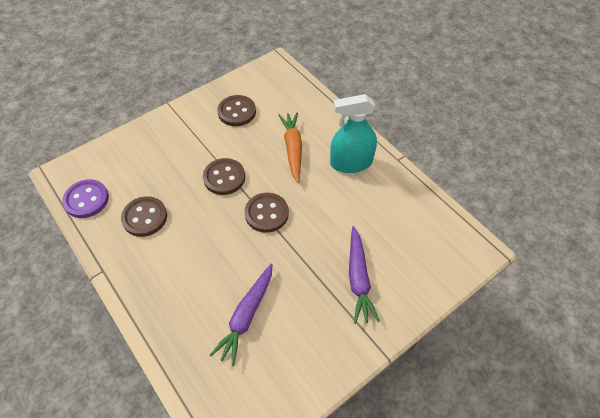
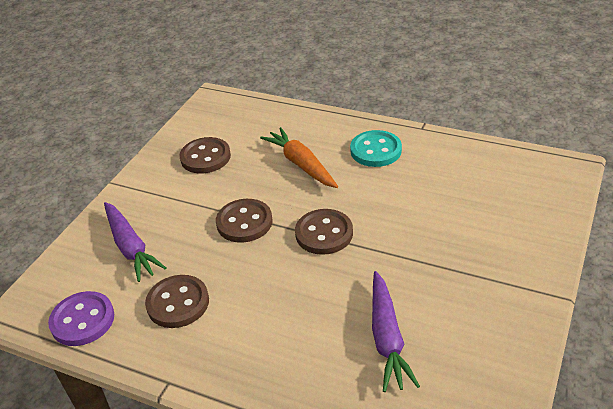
camera: 25 degrees left, 15 degrees down
turquoise spray bottle [330,94,377,173] -> turquoise button [350,130,402,167]
purple carrot [349,226,380,324] -> purple carrot moved to [104,202,166,282]

